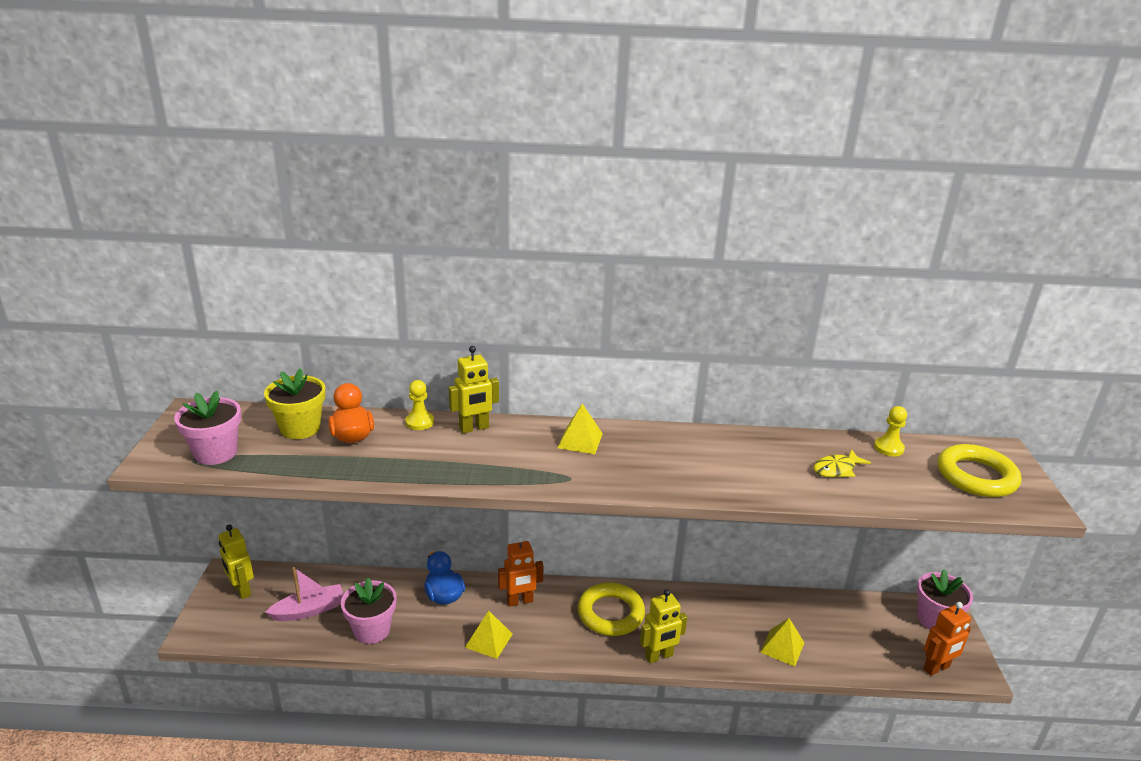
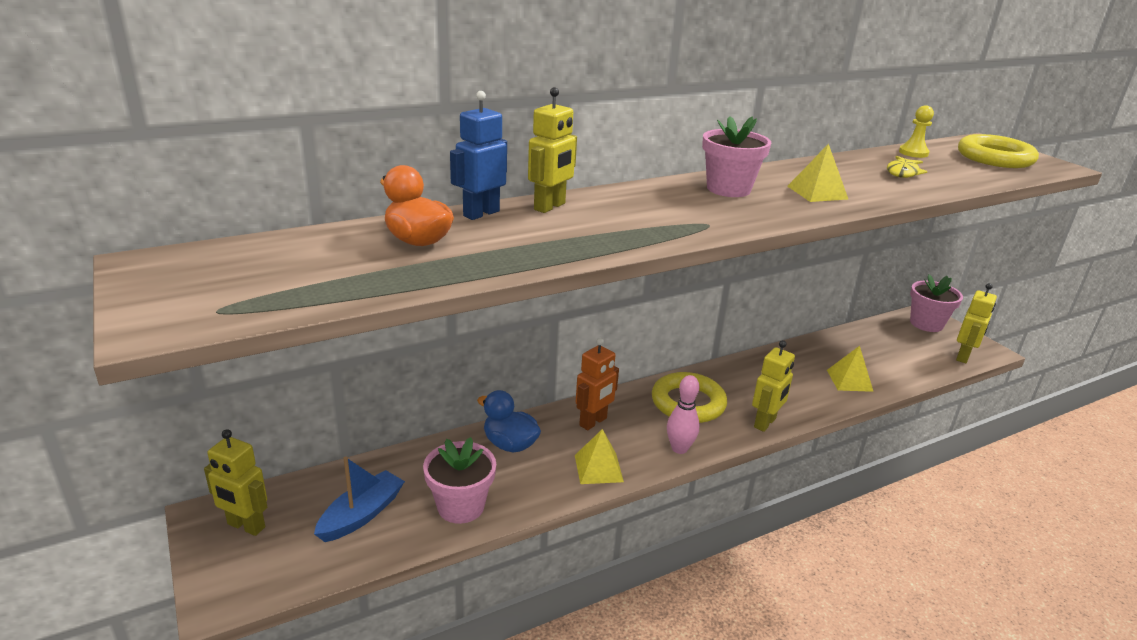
camera: 30 degrees left, 0 degrees up
pink flower pot [174,390,241,465] -> pink flower pot moved to [702,116,771,197]
yellow flower pot [264,368,326,439] -> none
pink boat [265,567,344,621] -> blue boat [314,456,405,542]
yellow pawn [405,380,434,430] -> blue robot [450,91,507,220]
yellow pyramid [558,403,603,454] -> yellow pyramid moved to [787,143,848,202]
orange robot [923,602,971,676] -> yellow robot [956,283,997,363]
none -> pink bowling pin [667,375,700,454]

